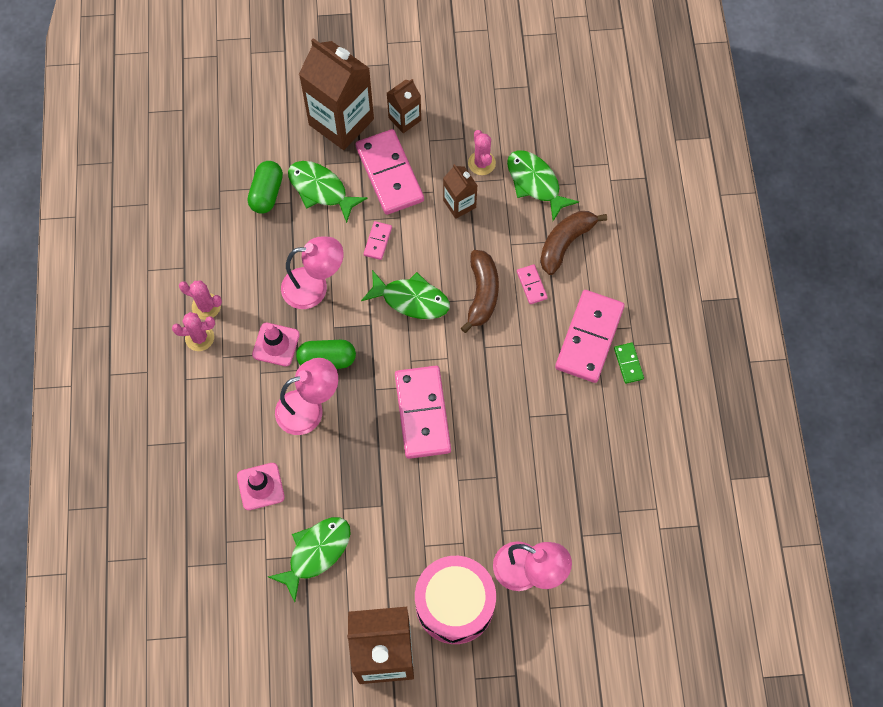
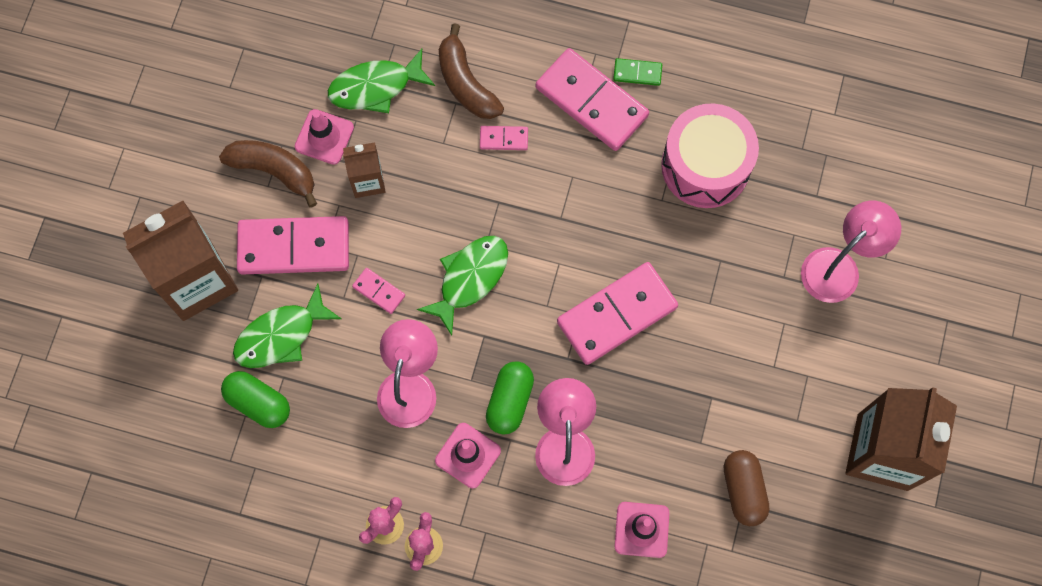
camera: 70 degrees left, 5 degrees up
green fish [268,517,351,602] -> brown capsule [724,450,770,526]
brown carton [387,79,421,133] -> none
pink domino [395,366,451,459] -> pink domino turned 45 degrees counterclockwise [557,262,678,365]
pink drum [415,556,496,644] -> pink drum moved to [661,103,759,208]
brown banana [461,250,499,333] -> brown banana moved to [219,140,317,208]
pink cactus [468,130,496,175] -> pink traffic cone [295,109,354,165]

